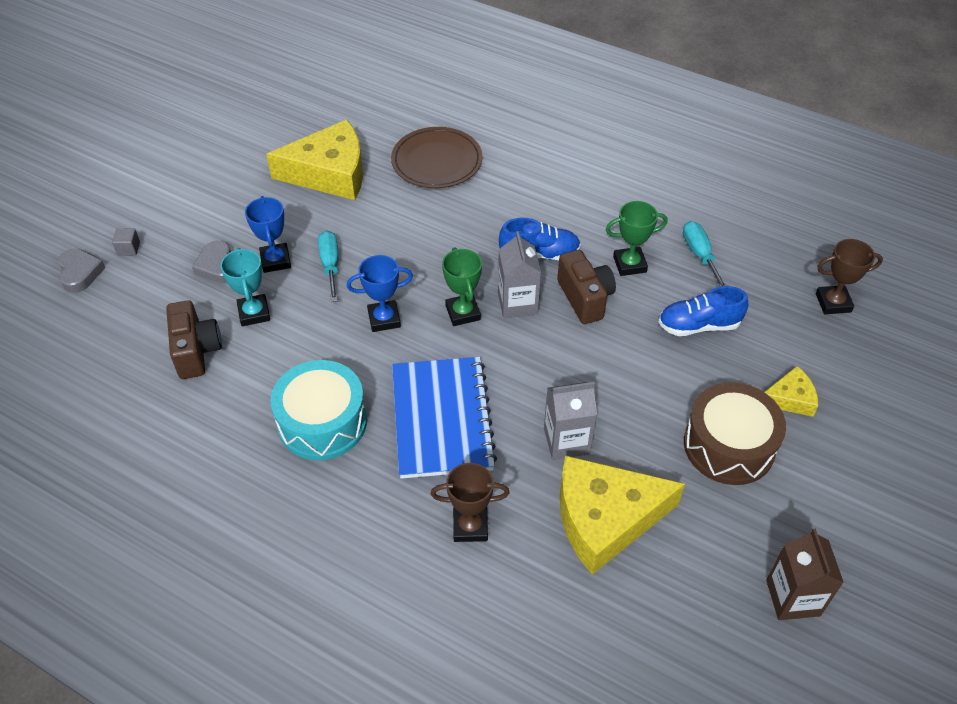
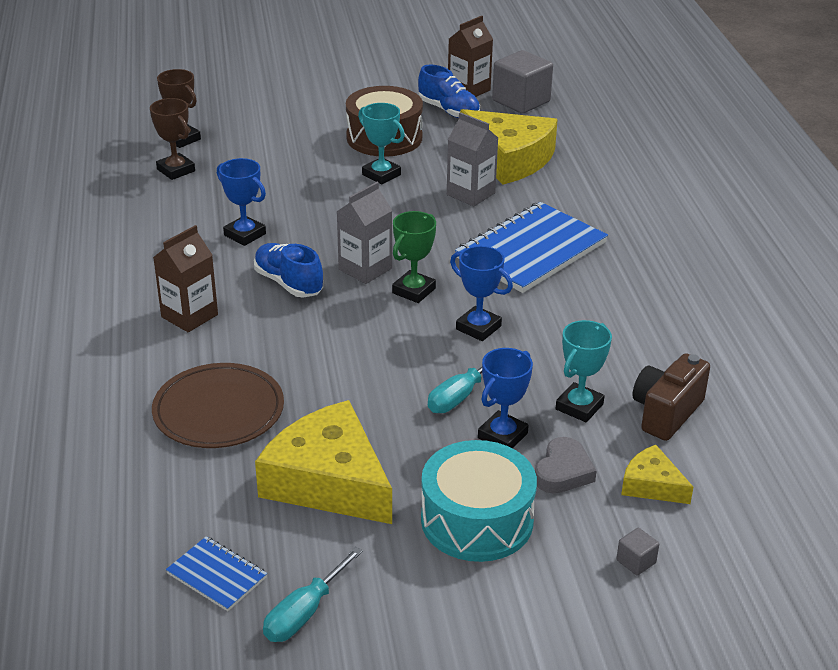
camera: 130 degrees left, 15 degrees down
grey heart [58,248,105,293] -> none
turquoise drum [271,360,367,460] -> turquoise drum moved to [421,440,537,562]
brown trophy [431,463,510,542] -> brown trophy moved to [150,98,195,180]
brown camera [557,250,616,324] -> none
green trophy [606,201,668,276] -> blue trophy [217,158,266,246]
blue shoe [658,286,748,336] -> blue shoe moved to [418,65,480,118]
turquoise screwdriver [683,221,726,287] -> turquoise screwdriver moved to [263,547,363,642]
yellow cheese [764,366,818,417] -> yellow cheese moved to [621,445,693,504]
none -> brown carton [153,225,218,332]
none -> blue notebook [166,536,267,611]
none -> turquoise trophy [358,103,405,185]
none -> grey cube [492,50,553,114]

